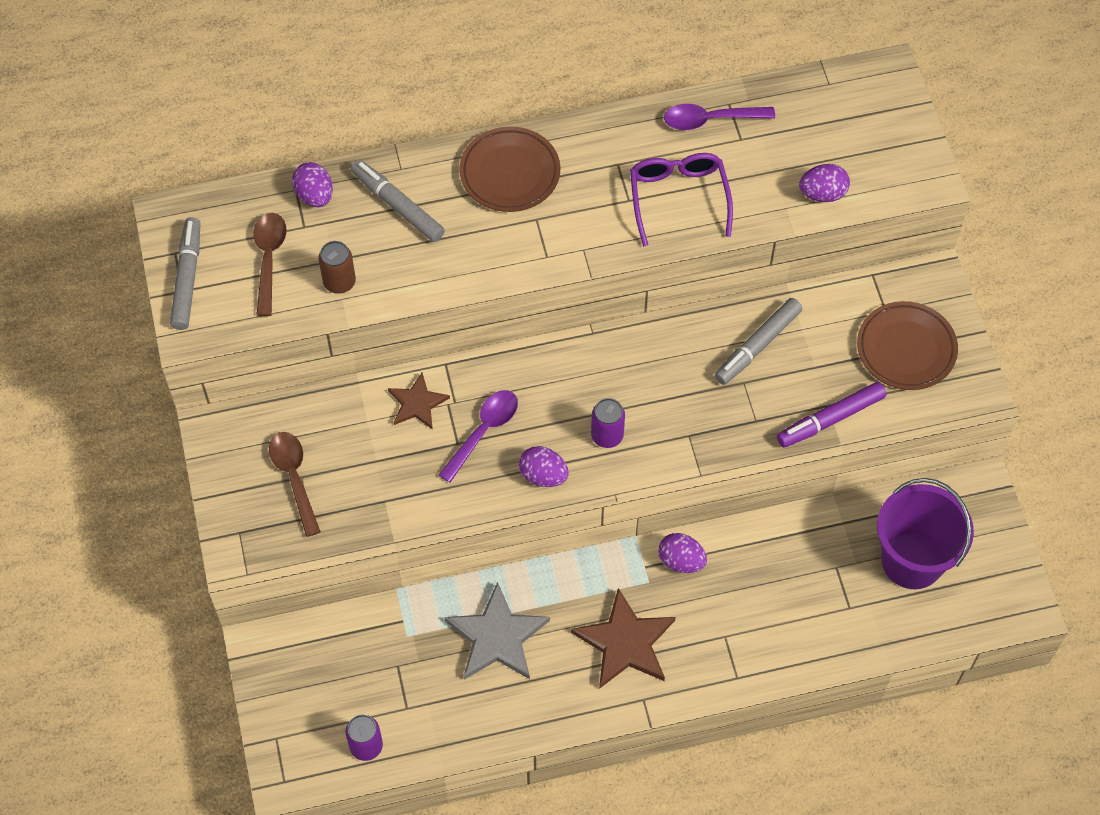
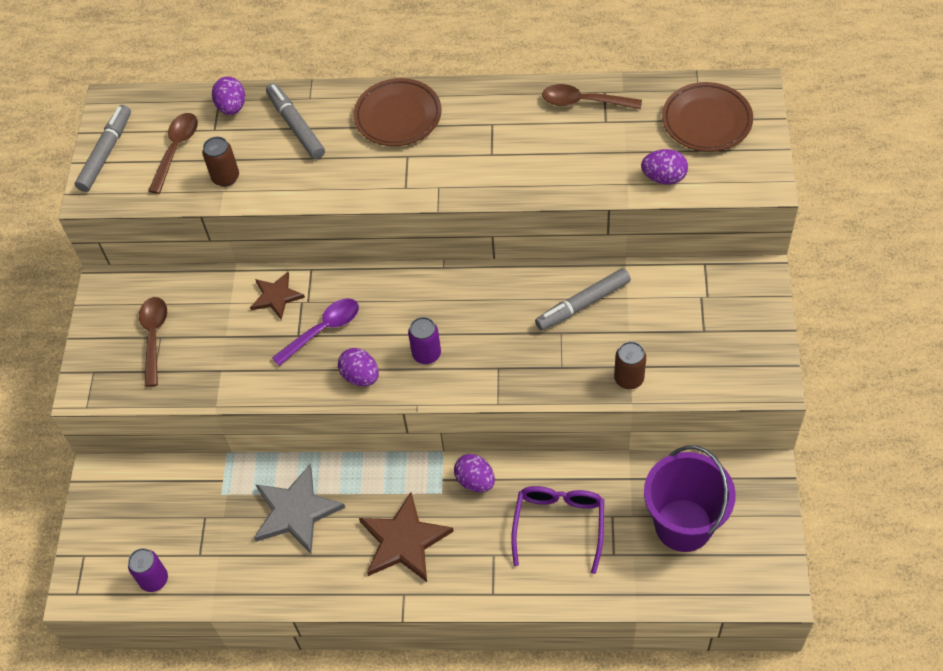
camera: 20 degrees right, 5 degrees down
purple glasses [630,153,733,246] -> purple glasses moved to [511,486,604,574]
purple spoon [664,104,775,130] -> brown spoon [542,84,642,109]
purple marker [777,382,886,448] -> brown can [614,342,646,389]
brown plate [857,301,958,390] -> brown plate moved to [662,82,753,152]

